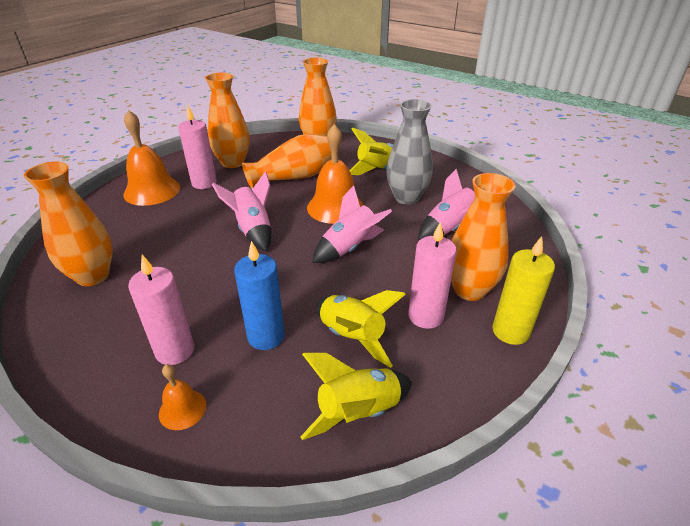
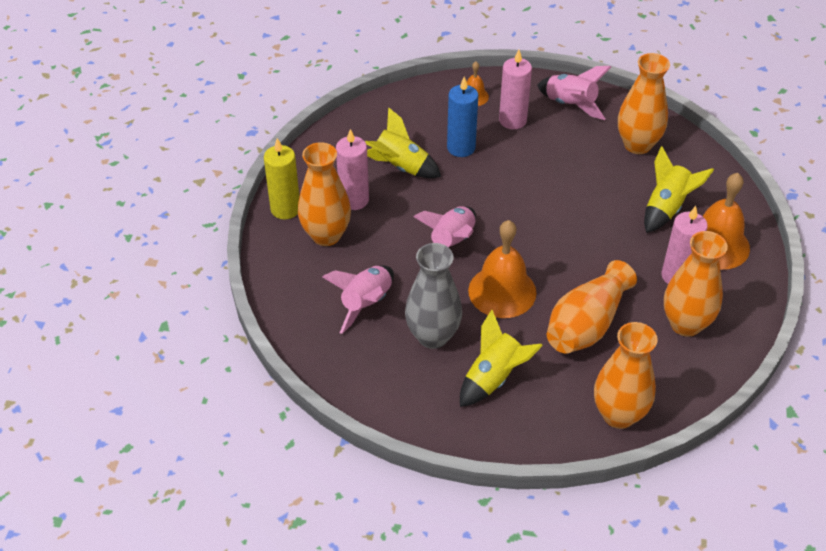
camera: 155 degrees right, 10 degrees up
pink rocket [212,171,271,251] -> pink rocket moved to [537,66,611,120]
yellow rocket [301,353,412,440] -> yellow rocket moved to [644,146,714,233]

